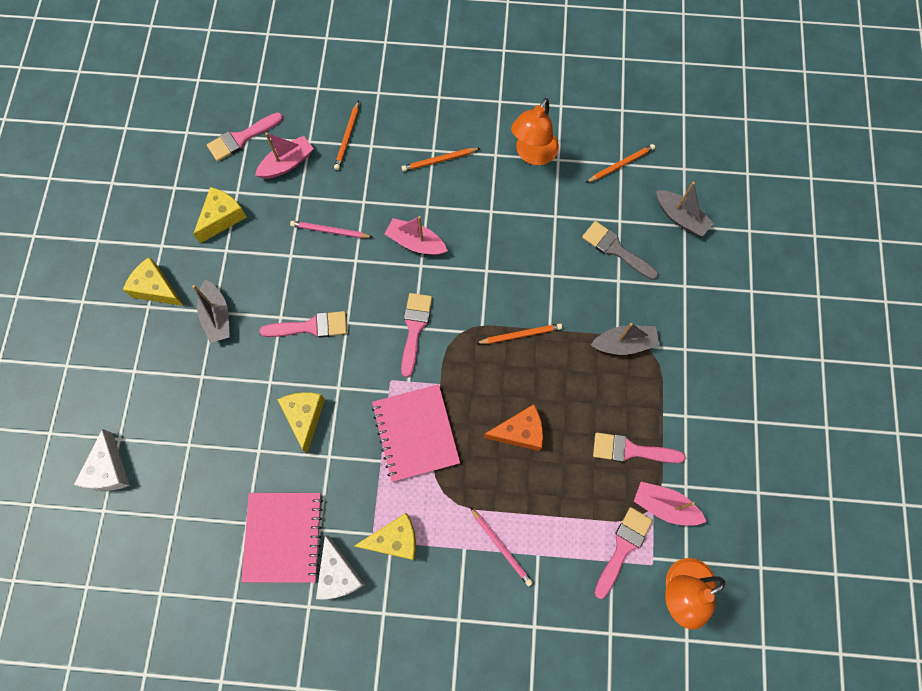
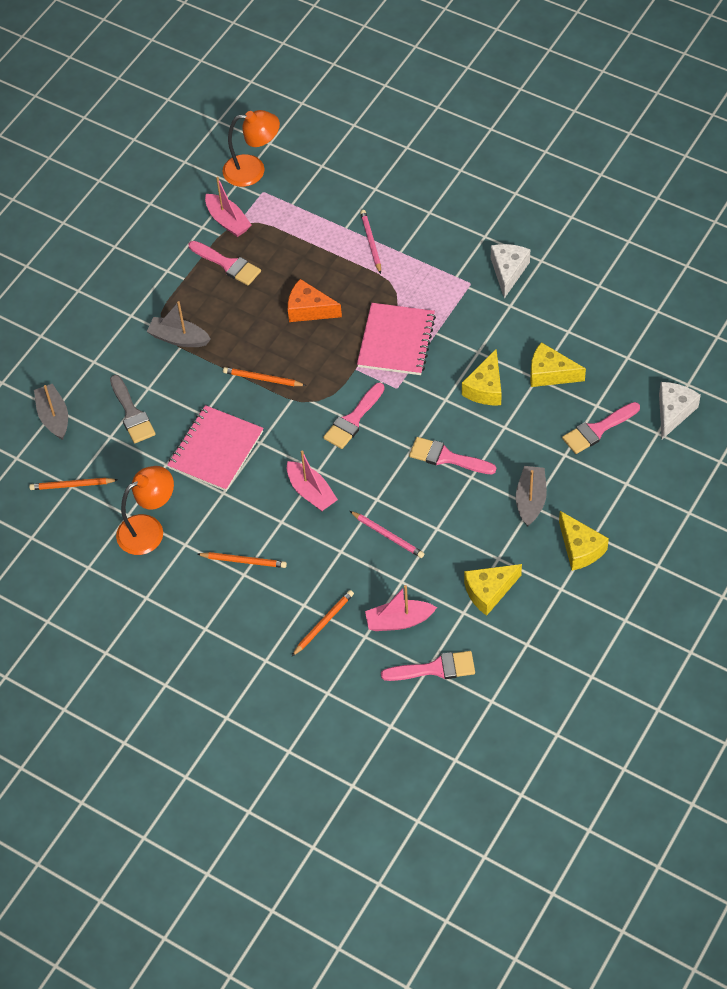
camera: 150 degrees left, 15 degrees down
pink notebook [241,493,323,582] -> pink notebook moved to [167,405,264,491]
yellow cheese [354,513,416,560] -> yellow cheese moved to [530,342,586,387]
pink brush [594,507,653,599] -> pink brush moved to [562,402,640,454]

